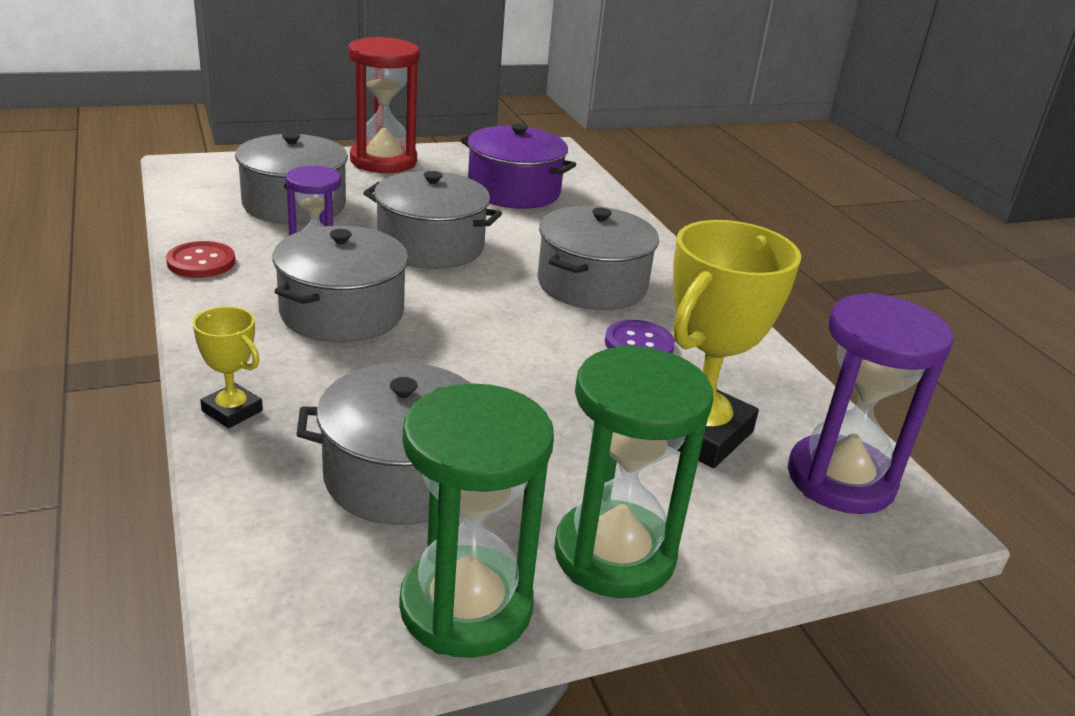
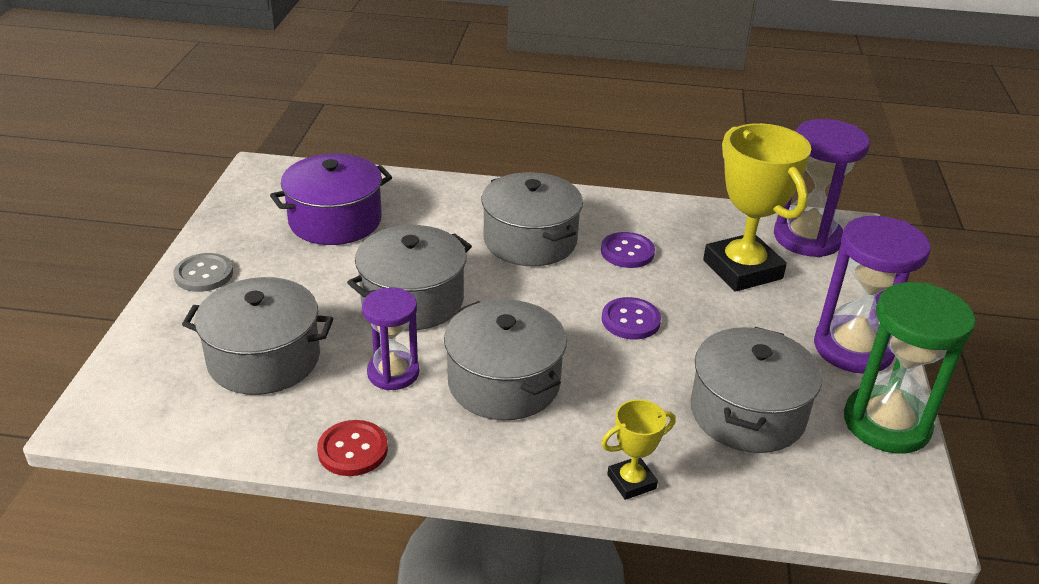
camera: 60 degrees left, 5 degrees up
red hourglass [349,37,420,173] -> grey button [174,253,233,292]
green hourglass [554,345,713,598] -> purple hourglass [814,216,931,374]
none -> purple button [602,297,661,339]

